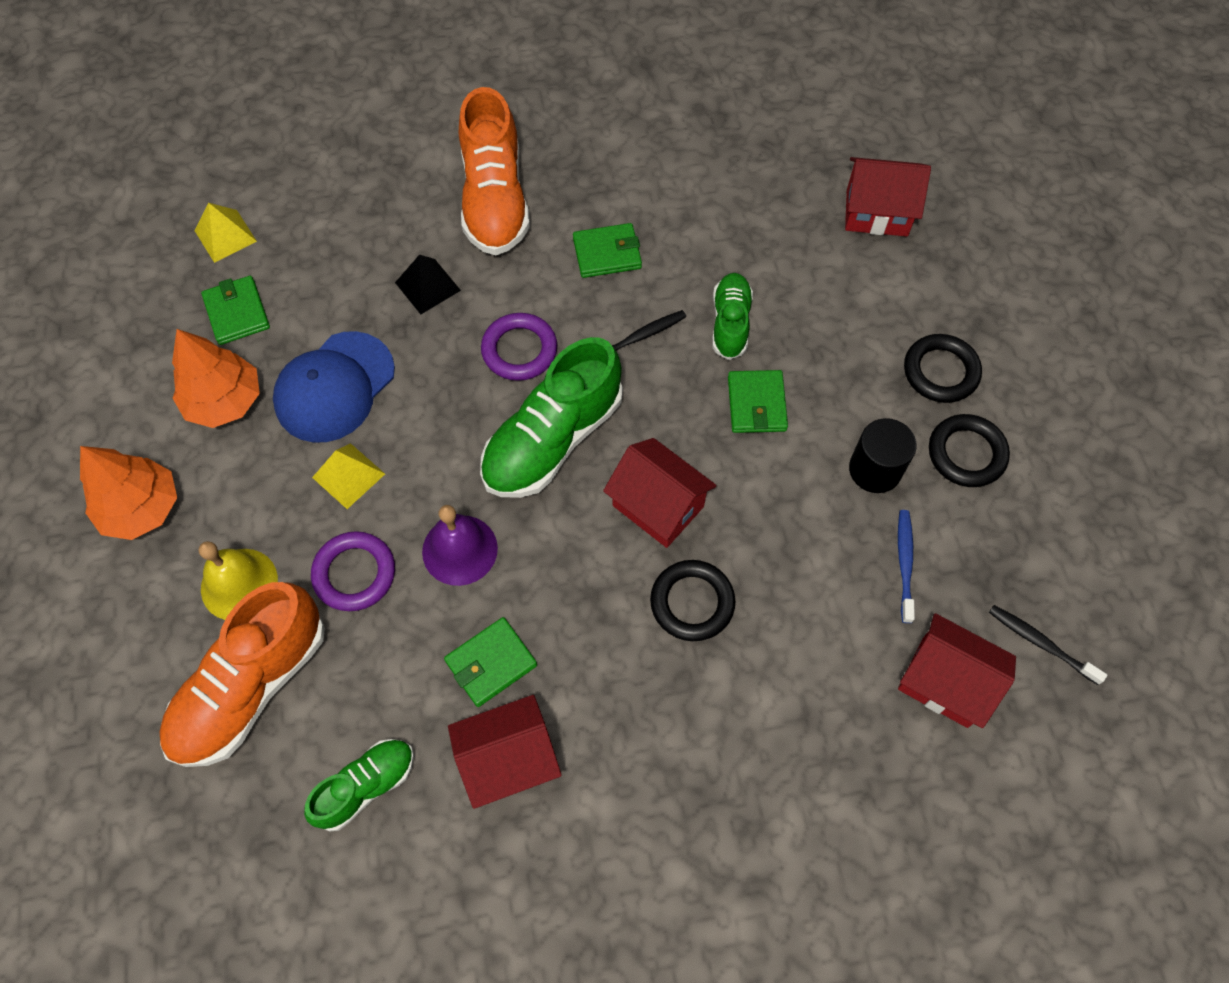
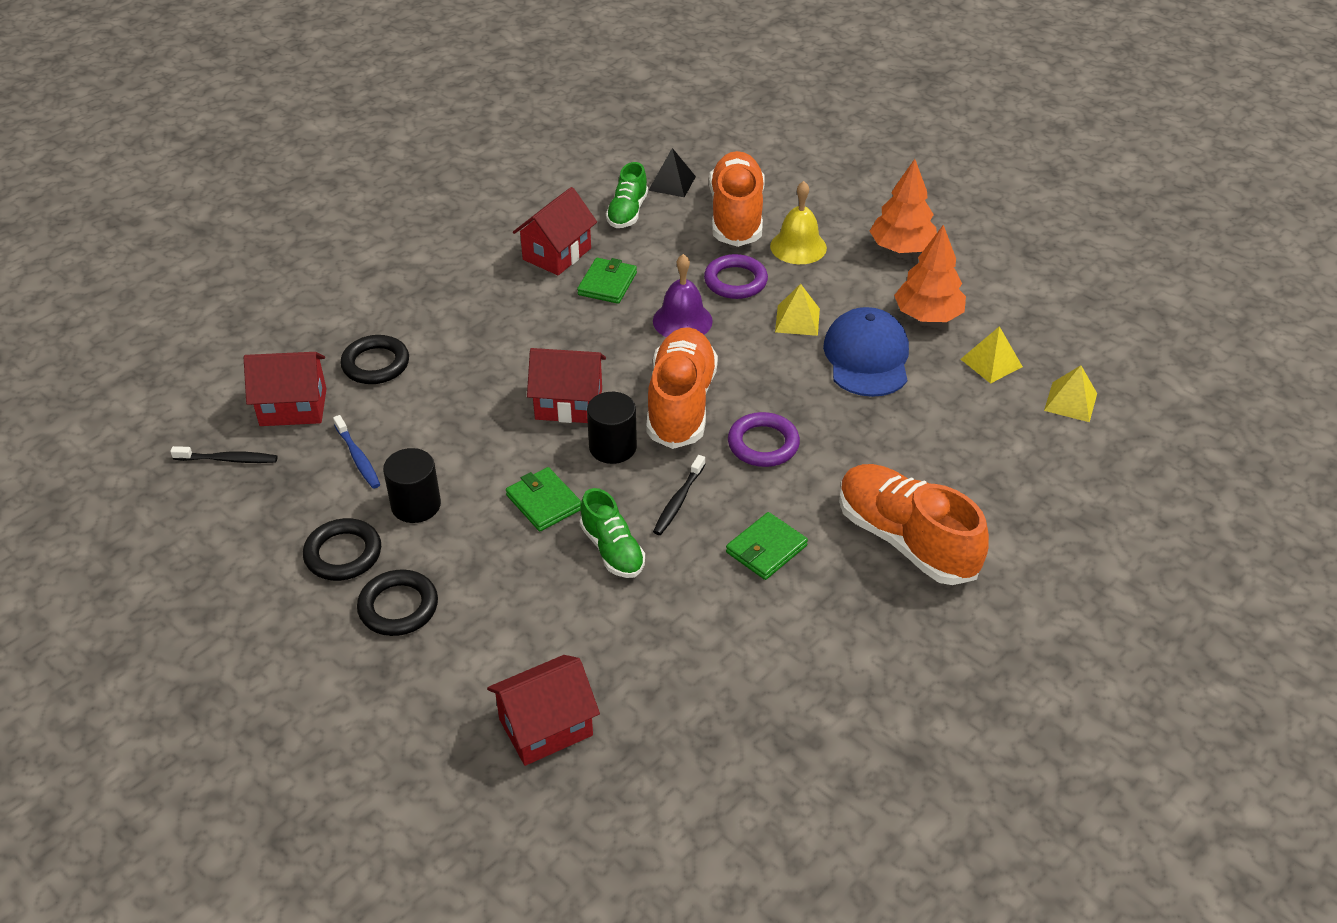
camera: 145 degrees right, 20 degrees down
green wallet [201,276,270,345] -> yellow pyramid [961,326,1023,384]
black pyramid [395,255,461,314] -> black pyramid moved to [648,148,696,197]
green shoe [480,337,623,498] -> orange shoe [646,327,718,449]
black ring [650,560,735,641] -> black ring moved to [340,335,409,384]
none -> black cylinder [587,392,637,464]

